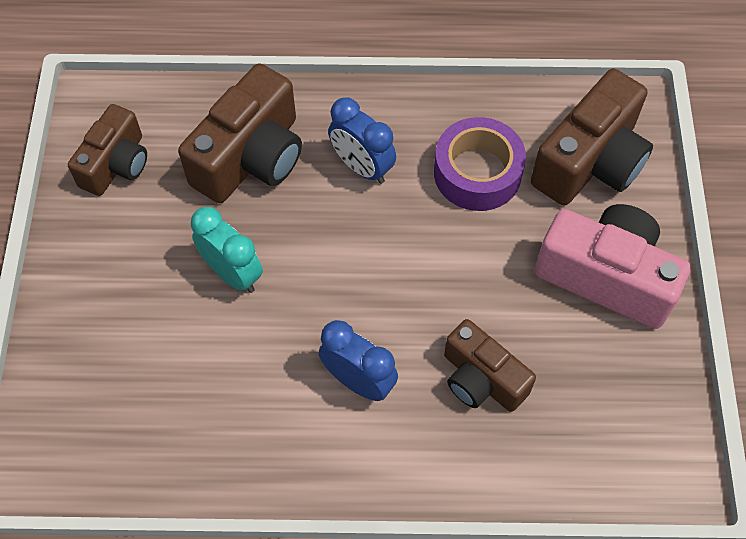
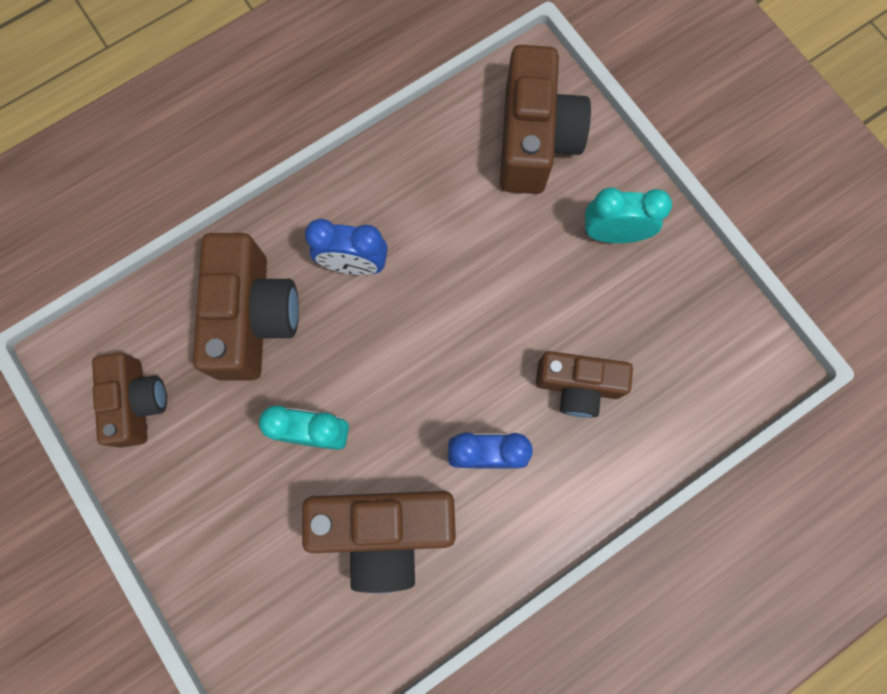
camera: 35 degrees left, 15 degrees up
purple tape [434,117,526,211] -> none
pink camera [535,204,691,329] -> turquoise clock [585,188,672,243]
none -> brown camera [302,491,456,593]

